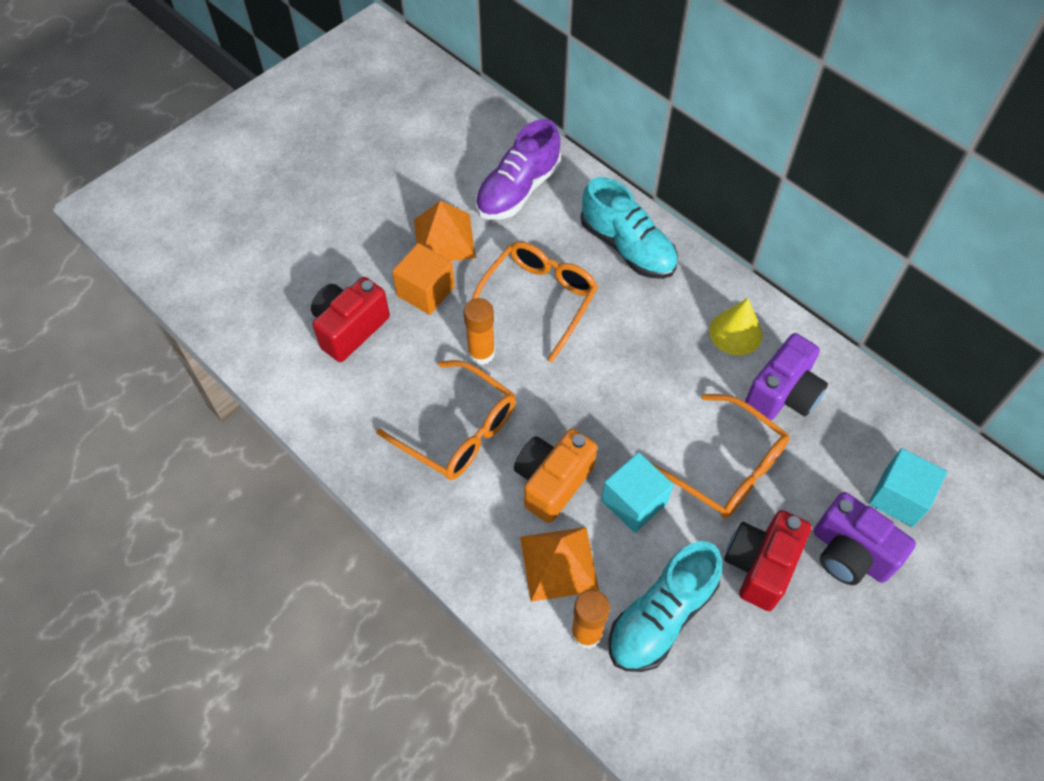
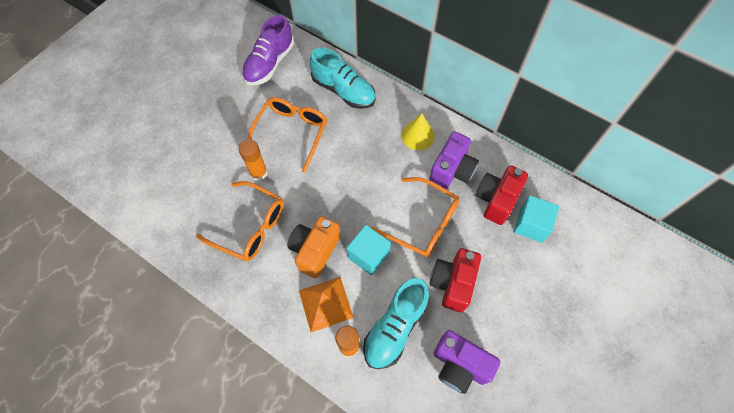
camera: 10 degrees left, 5 degrees up
red camera [311,277,390,362] -> red camera moved to [475,165,528,225]
orange cube [392,243,455,315] -> none
orange pyramid [414,200,476,261] -> none
purple camera [814,492,916,585] -> purple camera moved to [433,330,501,394]

